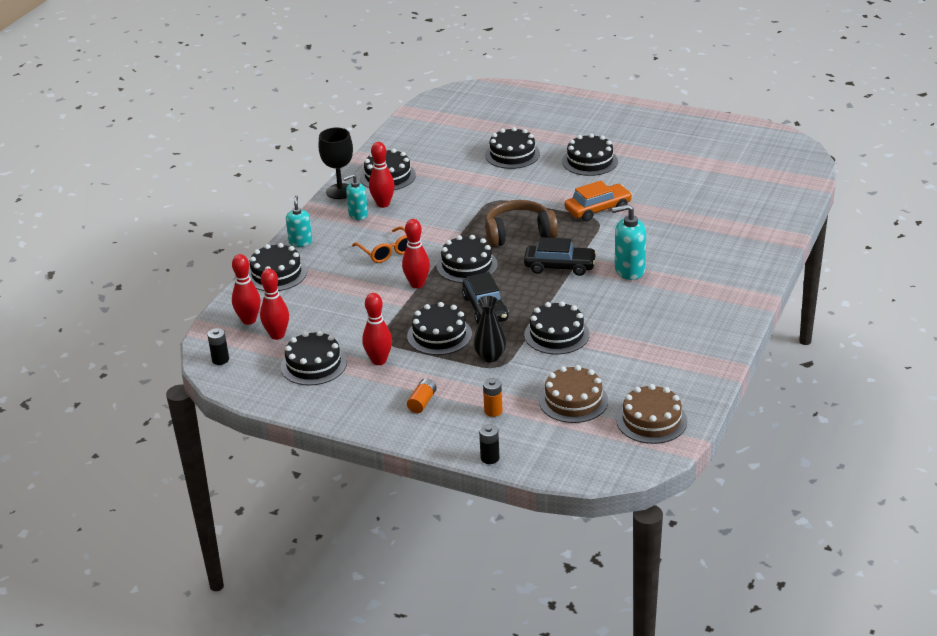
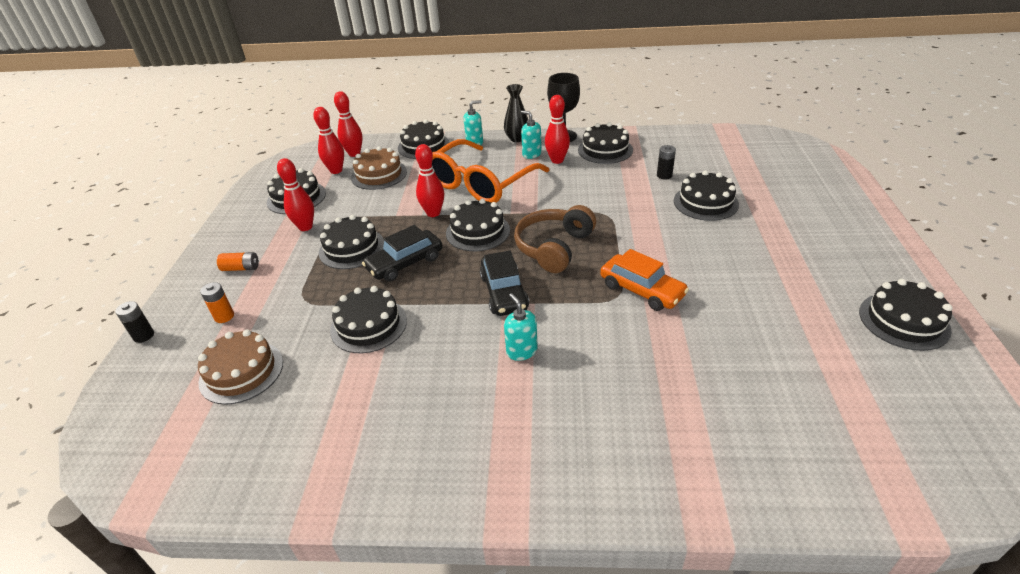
camera: 70 degrees right, 5 degrees up
black battery [207,328,229,365] -> black battery moved to [657,145,676,179]
orange glasses [352,226,408,263] -> orange glasses [432,139,549,203], size x1.95
black vase [474,296,506,362] -> black vase moved to [504,84,528,142]
brown headphones [485,200,558,247] -> brown headphones turned 120 degrees counterclockwise [514,205,596,273]
black cake [562,133,618,176] -> black cake moved to [859,279,953,351]
turquoise soap dispenser [612,204,646,280] -> turquoise soap dispenser [504,293,538,361], size x0.66
brown cake [616,384,687,444] -> brown cake moved to [351,146,407,190]

